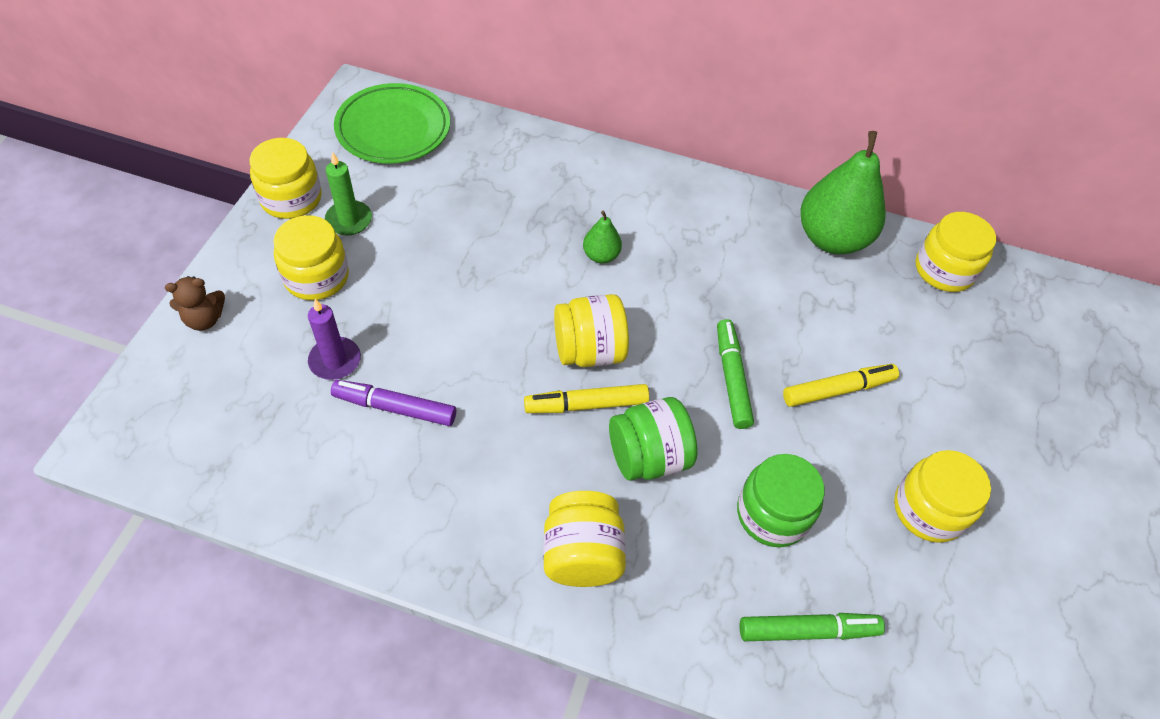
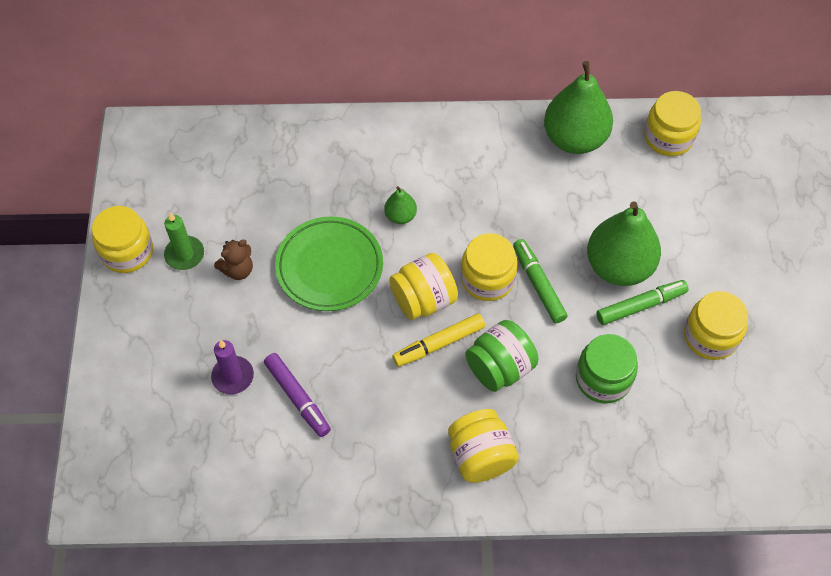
camera: 15 degrees left, 5 degrees up
brown teddy bear [165,276,225,331] -> brown teddy bear moved to [214,239,253,280]
yellow jar [273,215,349,300] -> yellow jar moved to [461,233,517,301]
purple marker [331,380,456,426] -> purple marker turned 120 degrees counterclockwise [264,353,331,437]
green plate [334,83,450,164] -> green plate moved to [275,216,383,311]
green marker [740,613,885,641] -> green marker moved to [596,280,689,325]
yellow marker [783,364,899,407] -> green pear [587,201,661,286]

